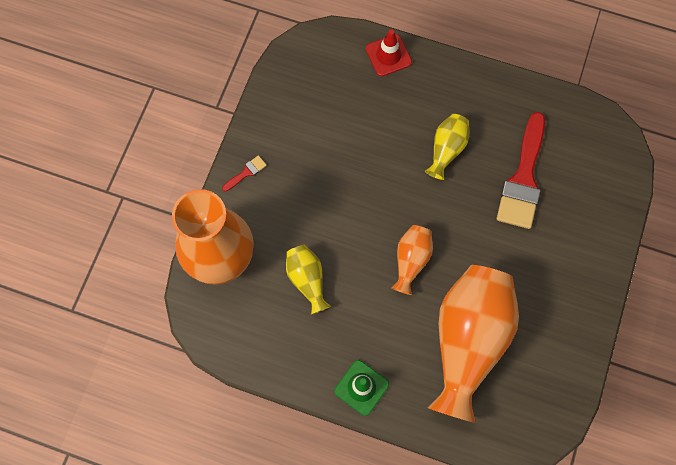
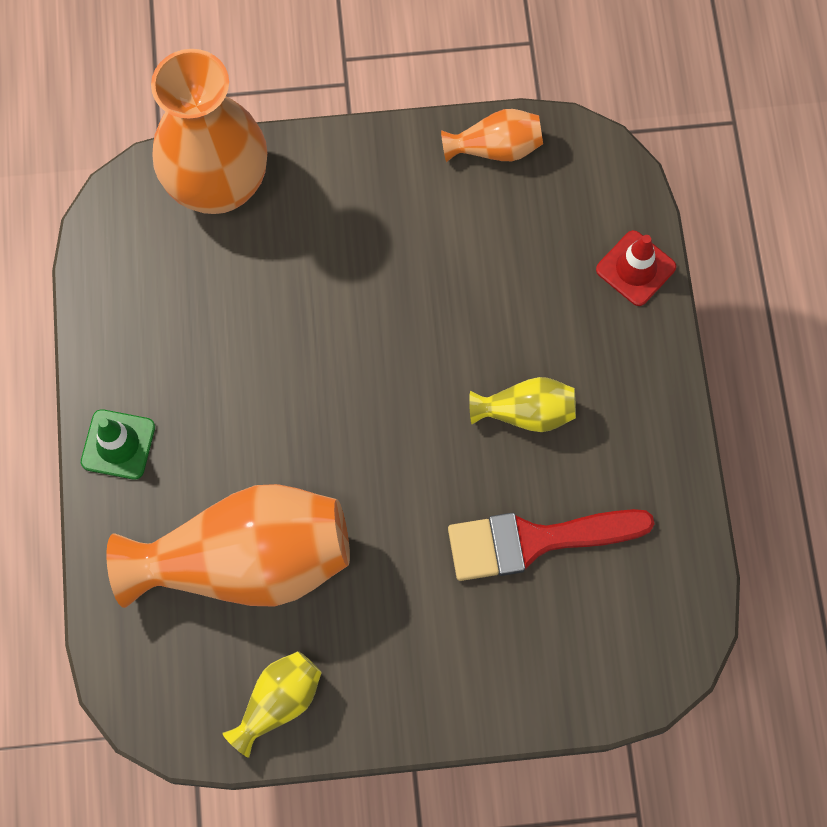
camera: 65 degrees right, 0 degrees up
red brush [222,155,267,192] -> none
yellow vase [286,245,331,315] -> yellow vase moved to [222,651,322,758]
orange vase [391,225,433,295] -> orange vase moved to [441,109,543,162]

